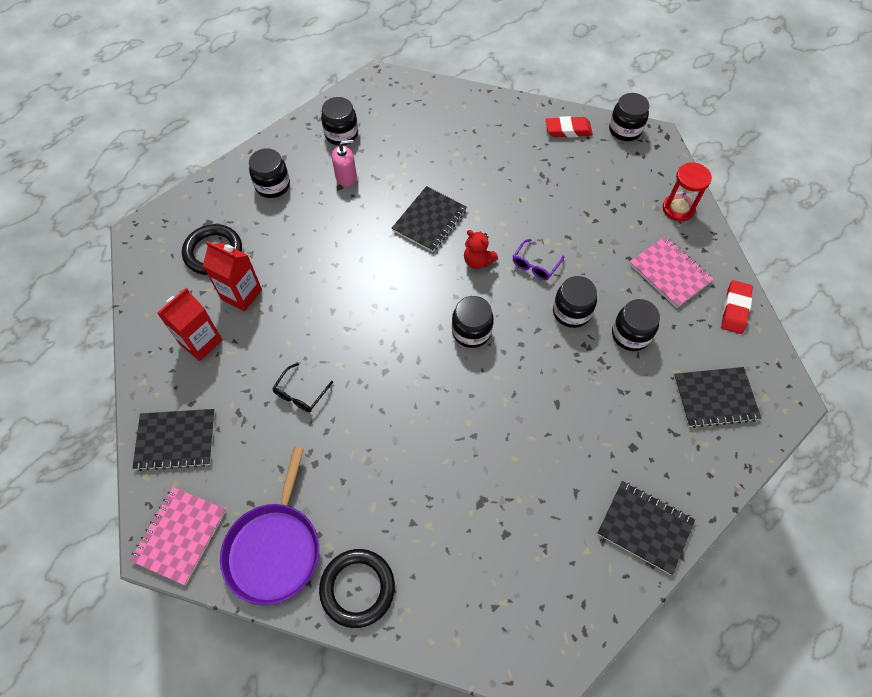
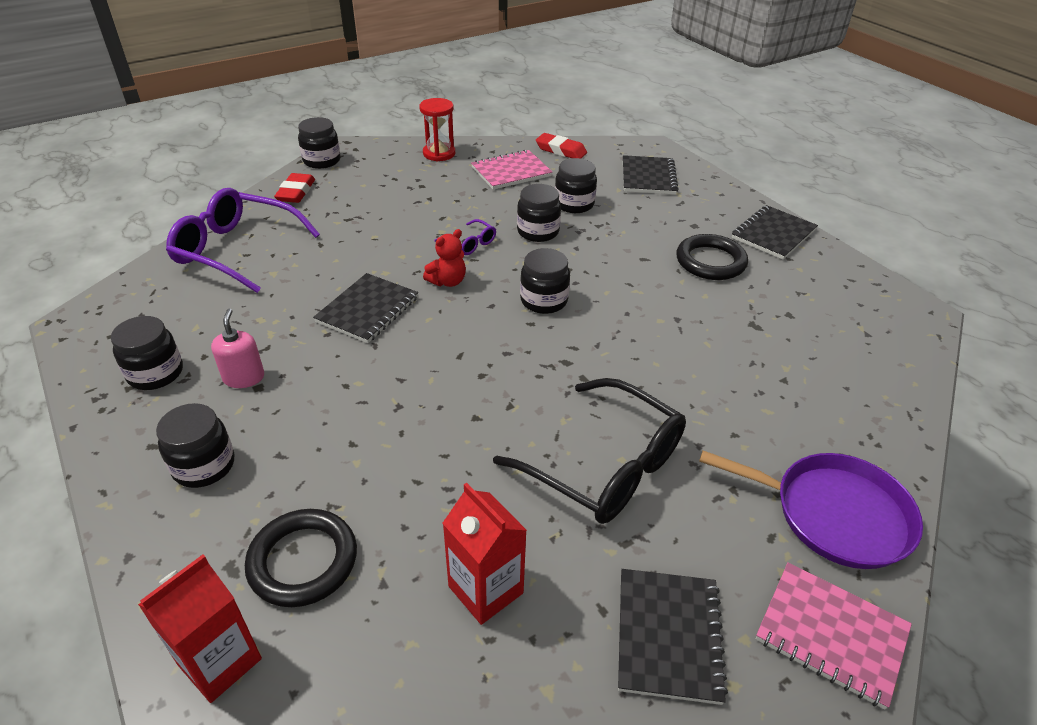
camera: 80 degrees left, 20 degrees down
red carton [203,241,262,312] -> red carton moved to [138,554,262,703]
black glasses [272,363,333,412] -> black glasses [493,378,686,524], size x2.25
black ring [319,549,395,628] -> black ring moved to [677,234,748,280]
black notebook [392,186,467,252] -> black notebook turned 75 degrees clockwise [313,273,418,343]
none -> purple glasses [166,188,320,293]

